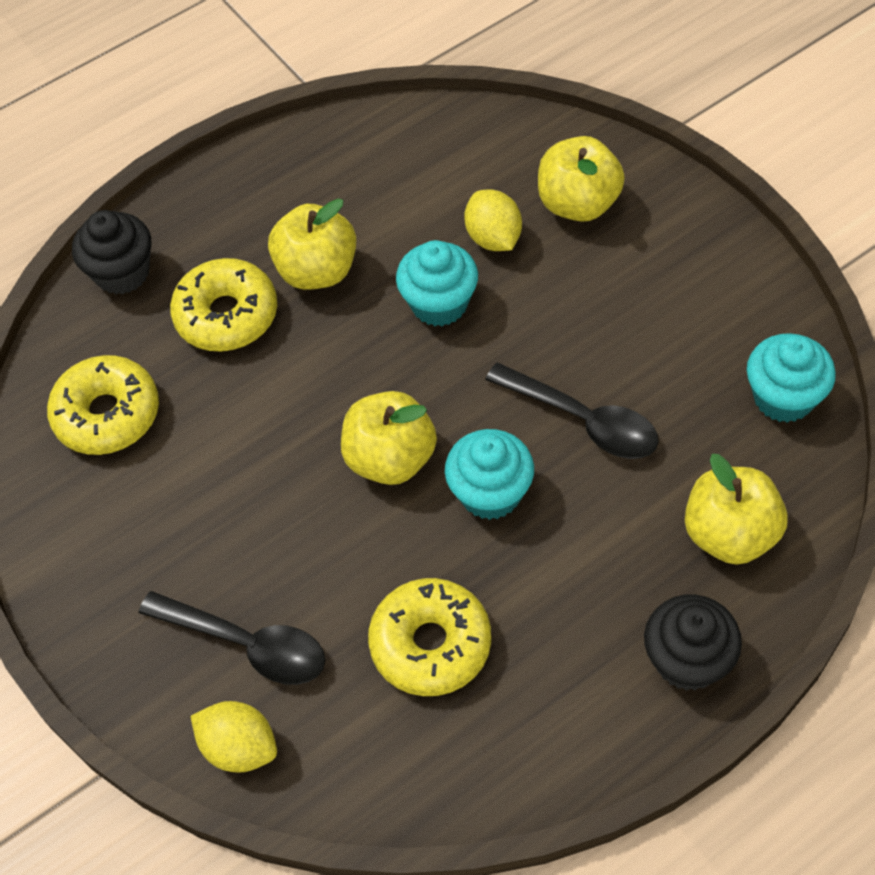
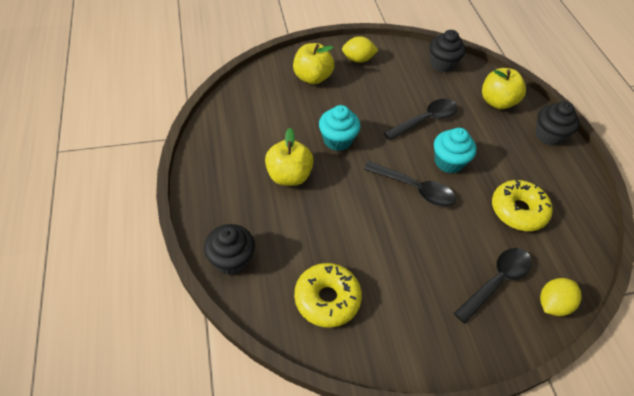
camera: 75 degrees left, 5 degrees down
yellow donut [170,258,277,351] -> none
yellow apple [341,391,437,485] -> black spoon [364,161,456,207]
yellow lemon [464,189,522,251] -> yellow lemon moved to [342,36,378,63]
turquoise cupcake [747,333,836,423] -> black cupcake [430,30,466,72]

